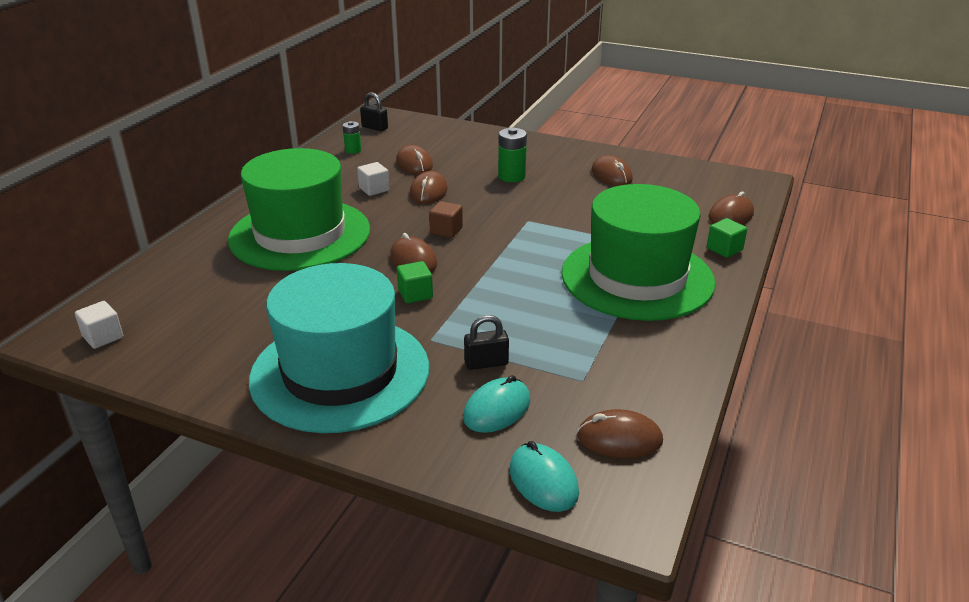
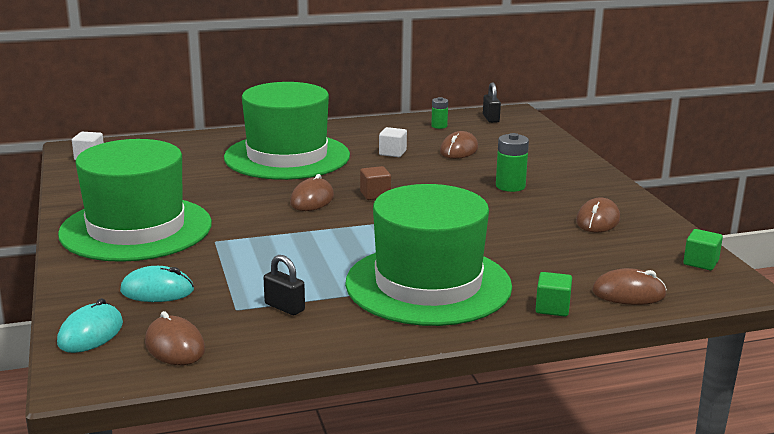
camera: 50 degrees right, 10 degrees down
turquoise hat [249,263,429,433] -> green hat [58,139,212,262]
green cube [397,261,433,303] -> green cube moved to [683,229,723,270]
brown mouse [410,171,448,204] -> none
black padlock [464,315,509,370] -> black padlock moved to [264,255,305,315]

